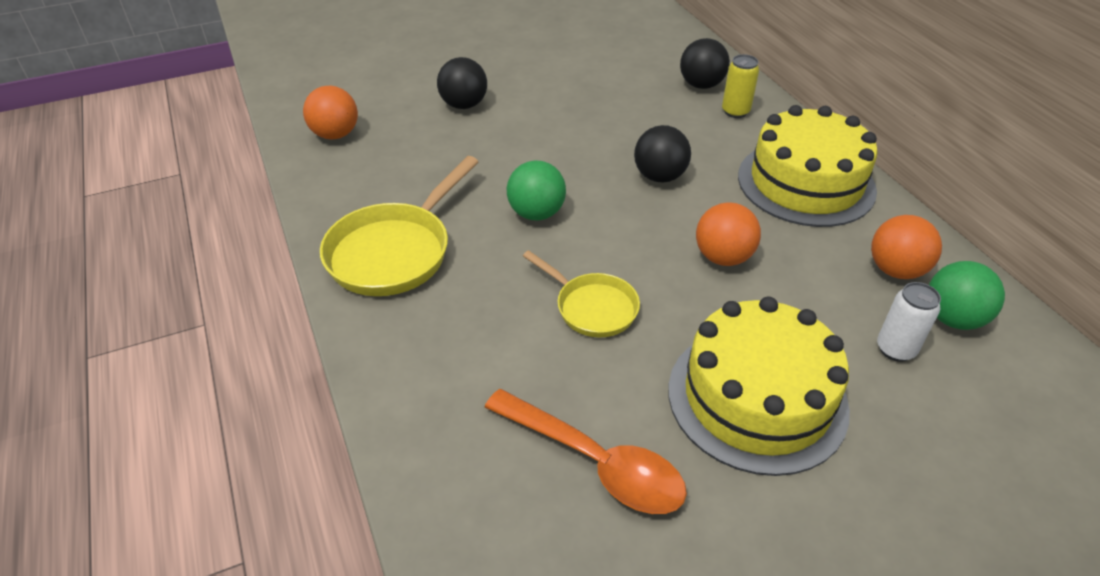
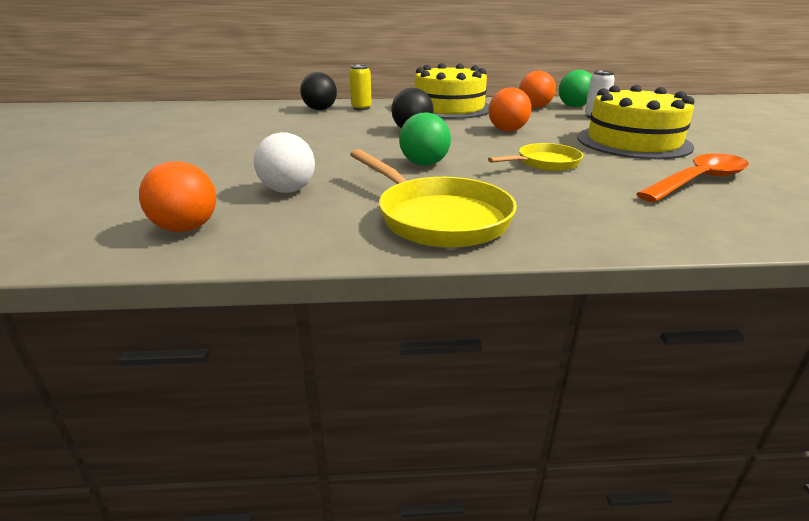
camera: 70 degrees left, 15 degrees down
black ball [437,57,487,109] -> none
none -> white ball [254,132,315,193]

